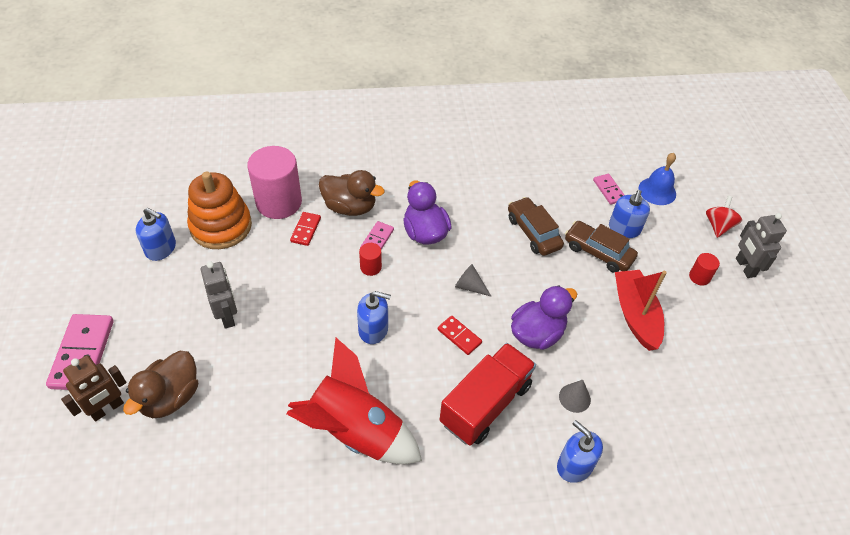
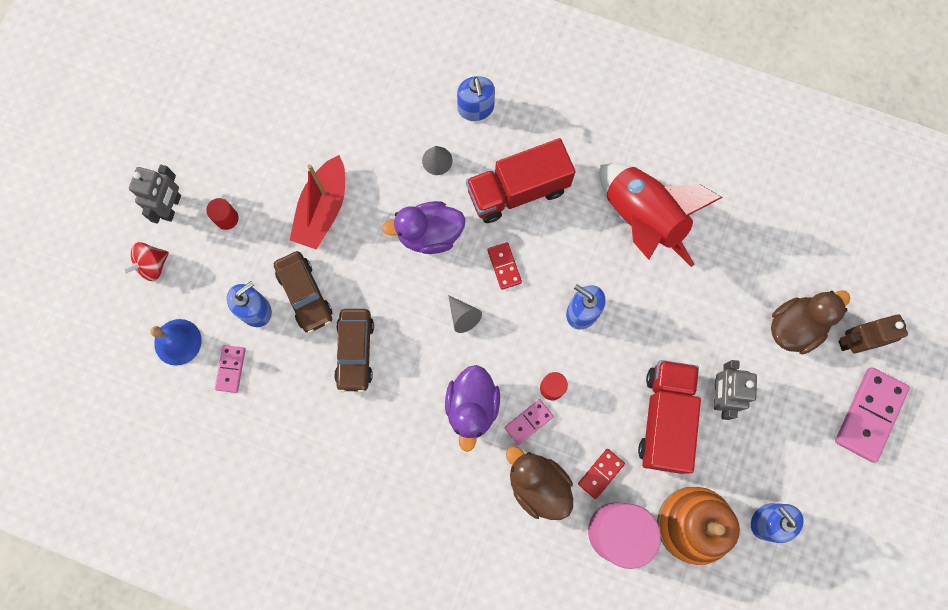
camera: 150 degrees left, 25 degrees up
none -> red truck [638,360,701,474]

